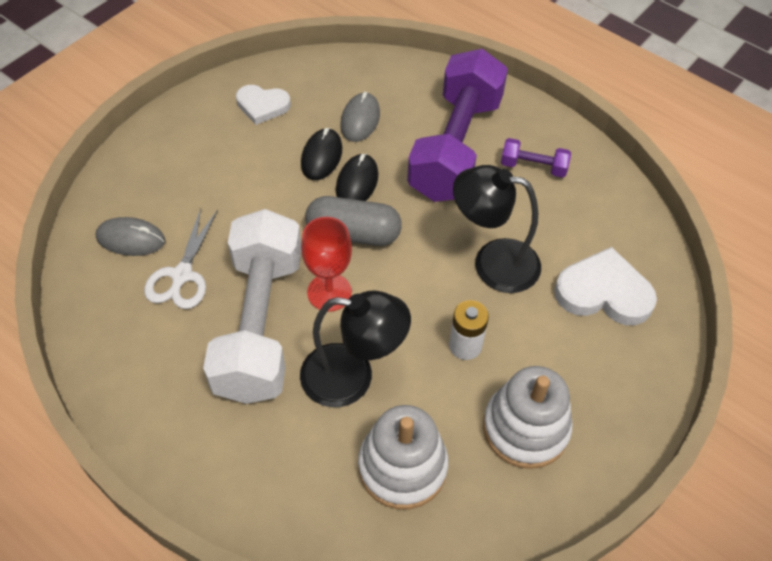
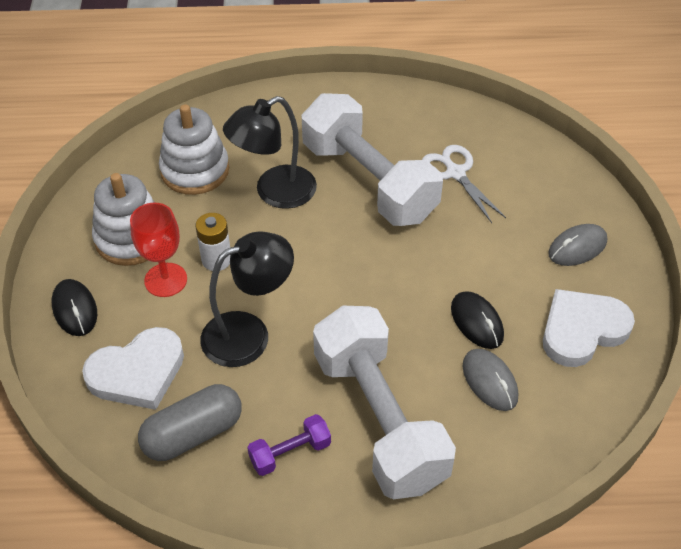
camera: 140 degrees right, 5 degrees down
grey mouse [96,217,165,256] -> grey mouse moved to [548,224,607,266]
white heart [236,85,291,125] -> white heart [543,289,635,367], size x1.54
red goblet [301,217,352,312] -> red goblet moved to [130,203,187,297]
grey capsule [305,196,402,246] -> grey capsule moved to [138,384,242,461]
black mouse [336,154,378,201] -> black mouse moved to [52,279,97,336]
purple dumbbell [407,49,508,202] -> white dumbbell [313,306,456,499]

